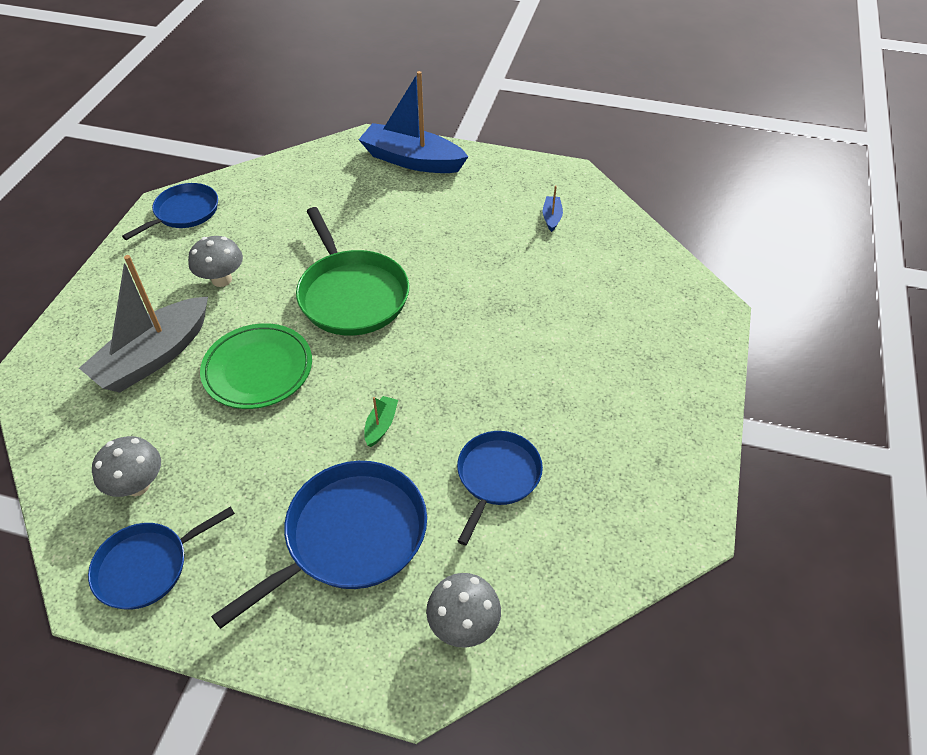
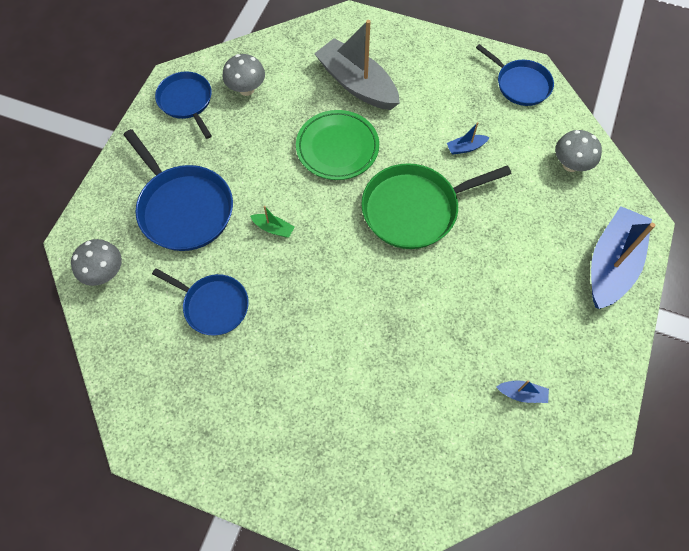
camera: 95 degrees right, 15 degrees up
grey mushroom [188,236,243,287] -> grey mushroom moved to [555,130,602,172]
none -> blue boat [447,122,490,155]

